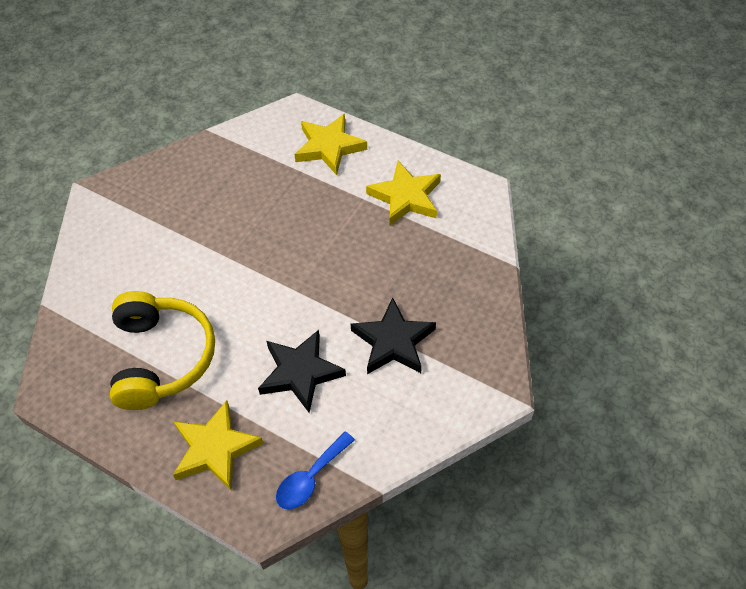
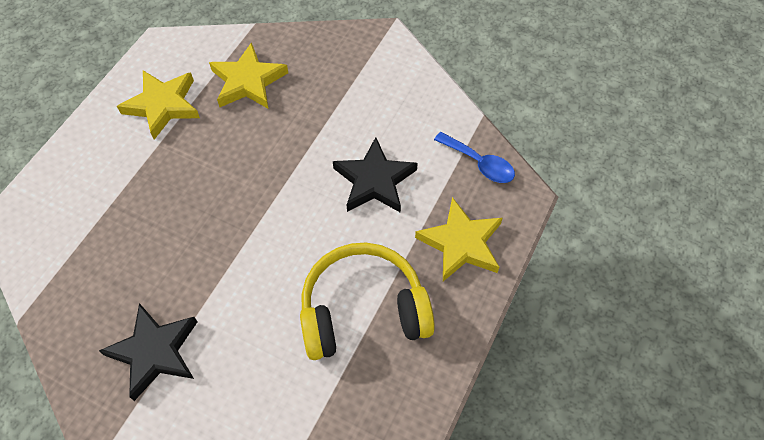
camera: 95 degrees left, 5 degrees up
yellow star [294,114,367,175] -> yellow star moved to [209,42,288,108]
black star [351,297,436,374] -> black star moved to [99,303,198,401]

